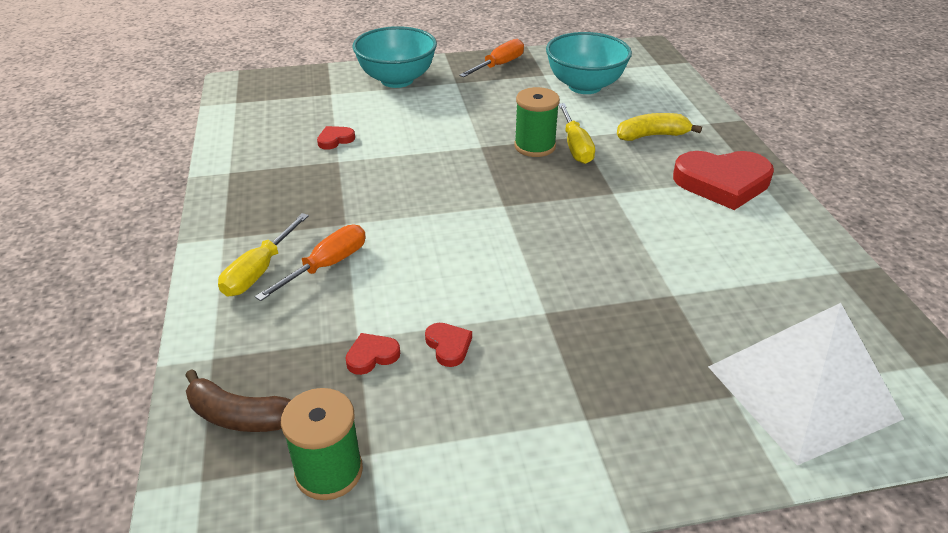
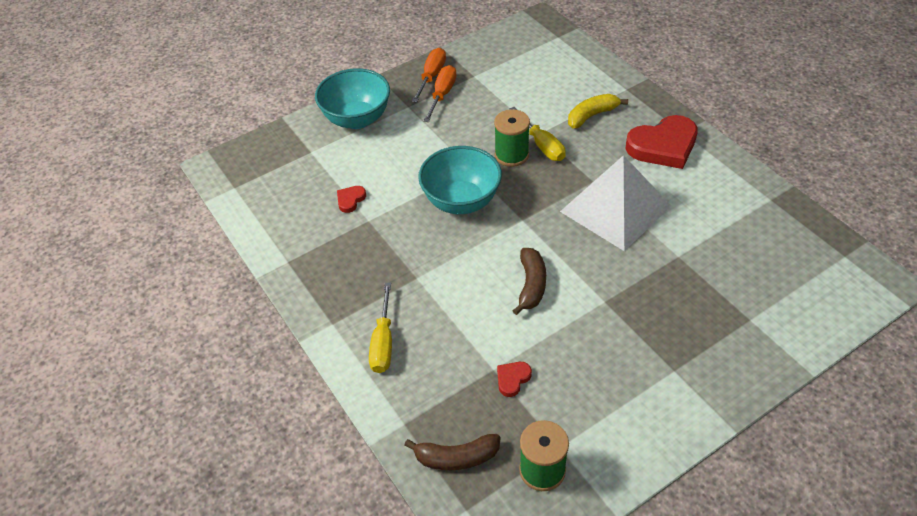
camera: 20 degrees left, 10 degrees up
orange screwdriver [255,225,366,301] -> orange screwdriver moved to [424,65,457,122]
red heart [425,323,472,367] -> none
turquoise bowl [546,32,632,94] -> turquoise bowl moved to [418,146,502,214]
white pyramid [708,303,904,465] -> white pyramid moved to [560,155,671,251]
none -> brown banana [512,248,546,315]

